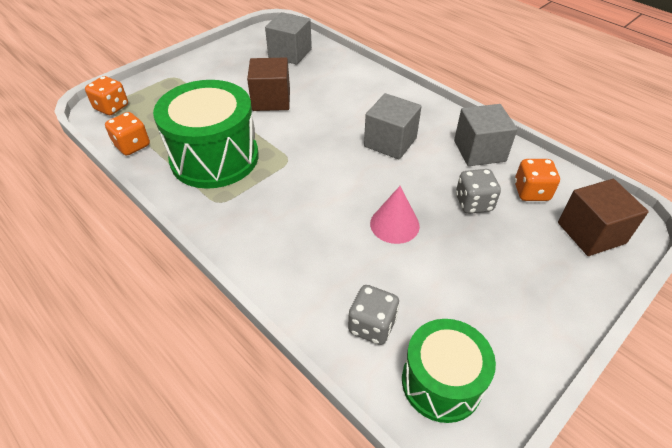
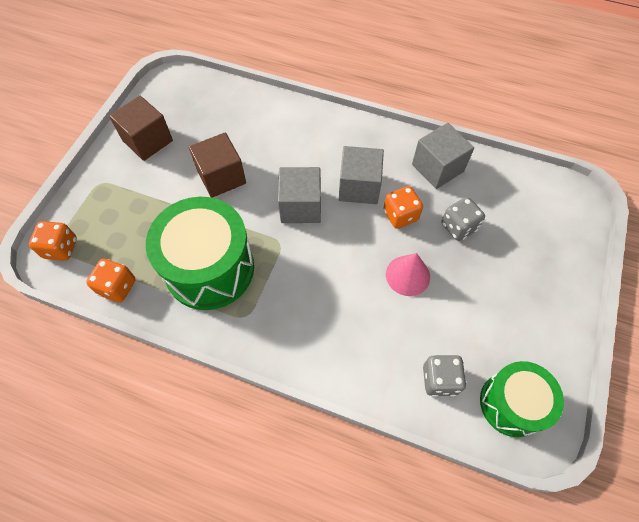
camera: 25 degrees left, 15 degrees up
grey cube [265,12,312,65] -> grey cube moved to [278,167,321,223]
orange dice [514,159,560,201] -> orange dice moved to [383,186,423,229]
brown cube [558,179,649,256] -> brown cube moved to [109,96,173,161]

